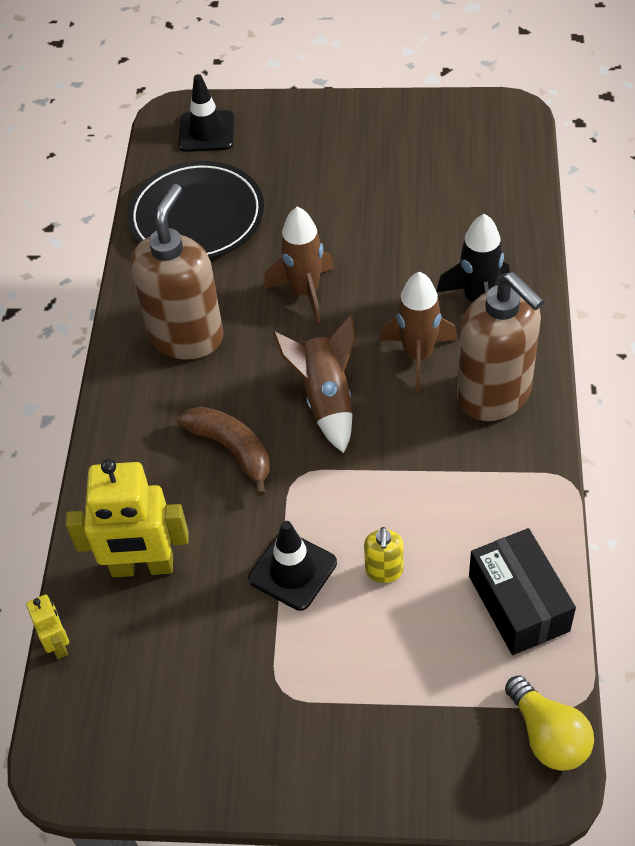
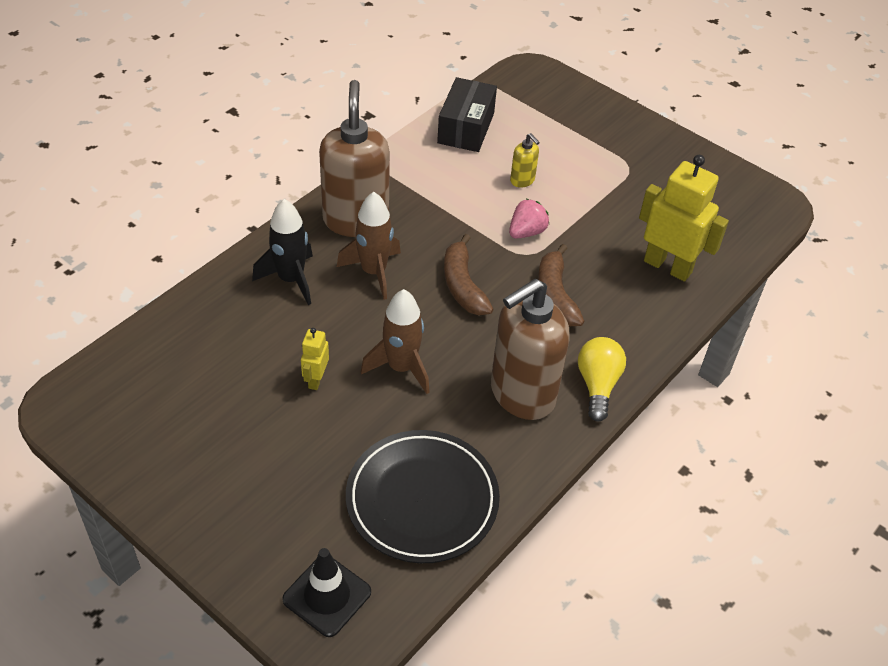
camera: 150 degrees left, 5 degrees down
yellow robot [26,594,69,659] -> yellow robot moved to [301,328,329,390]
black traffic cone [248,521,337,611] -> none
brown rocket [273,315,356,453] -> brown banana [444,234,494,315]
yellow soap dispenser [364,527,404,583] -> yellow soap dispenser turned 105 degrees clockwise [510,133,540,188]
yellow light bulb [505,675,594,771] -> yellow light bulb moved to [578,337,626,422]
none -> pink strawberry [509,199,549,239]

